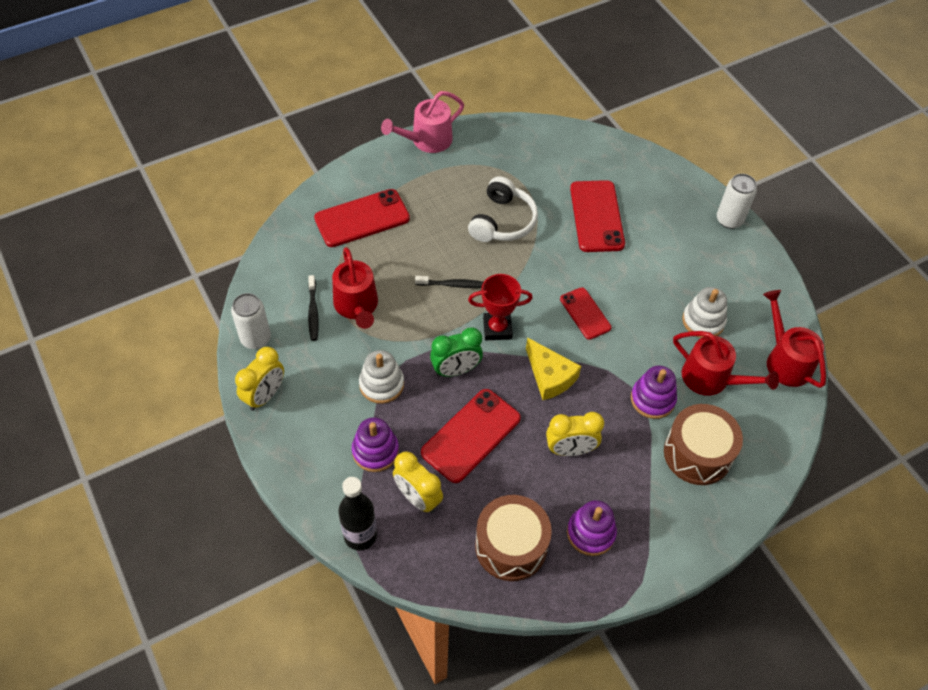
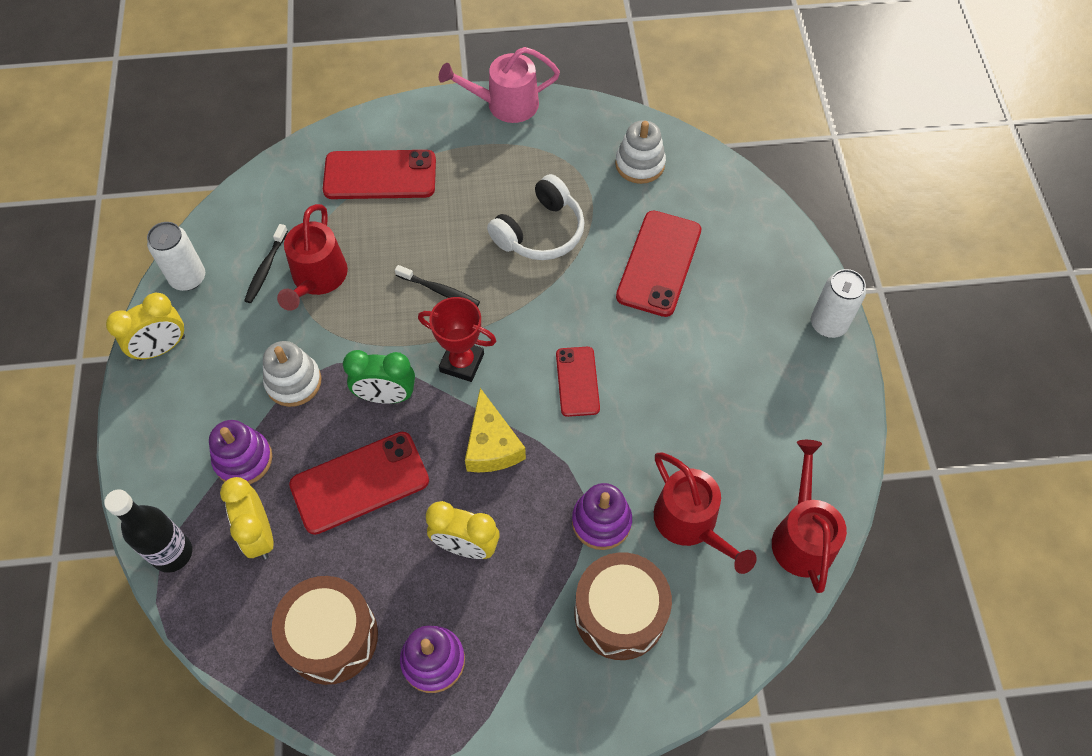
camera: 25 degrees right, 5 degrees up
white stacking toy [682,287,727,338] -> white stacking toy moved to [615,120,666,184]

